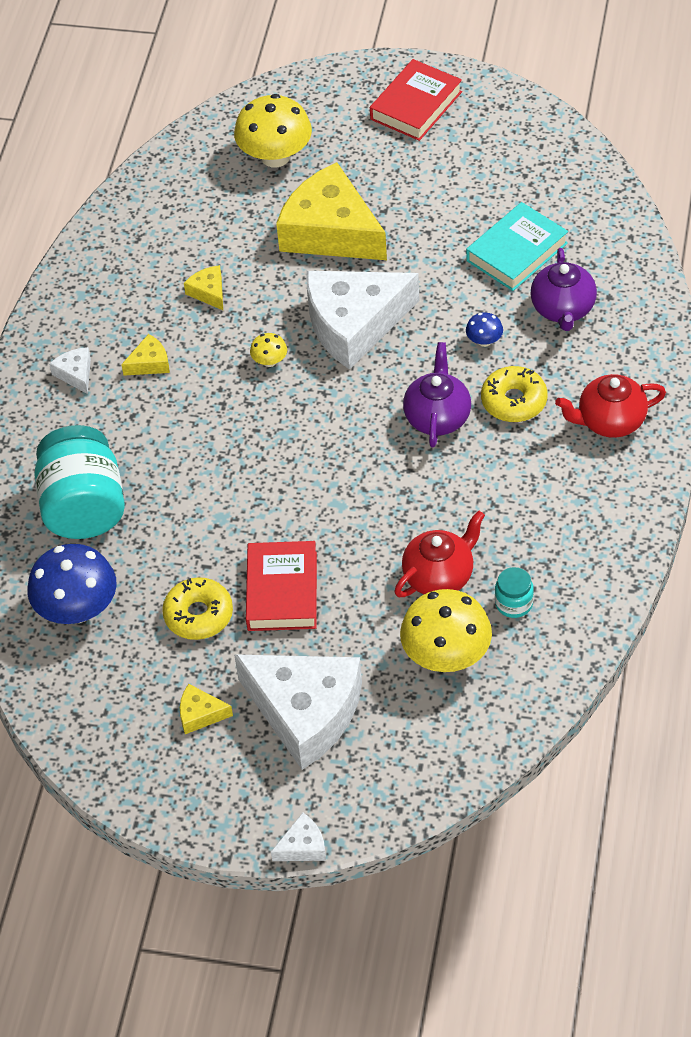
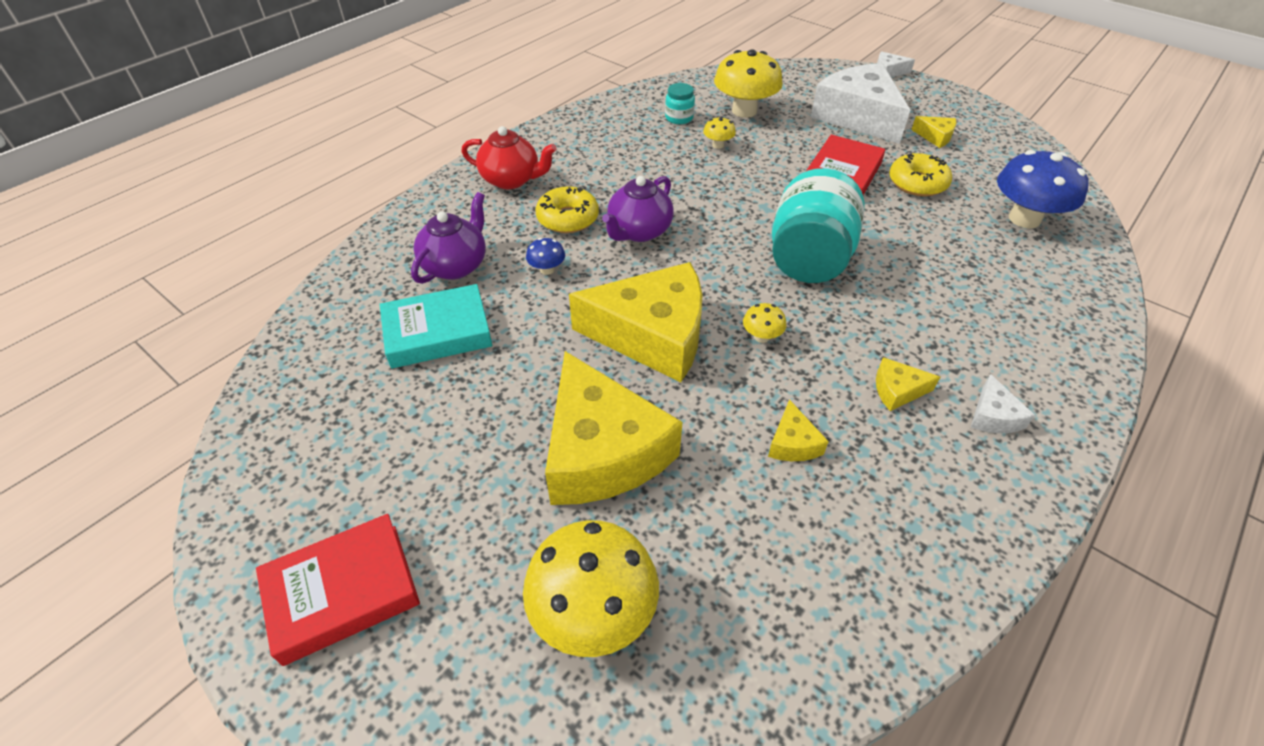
camera: 155 degrees left, 5 degrees down
turquoise jar [34,425,125,539] -> turquoise jar moved to [772,168,865,283]
white cheese [306,271,420,370] -> yellow cheese [569,262,702,382]
red teapot [394,511,485,597] -> yellow mushroom [703,117,736,149]

